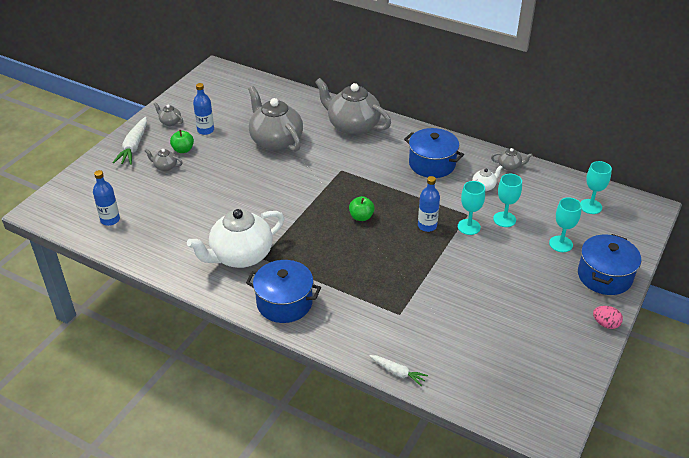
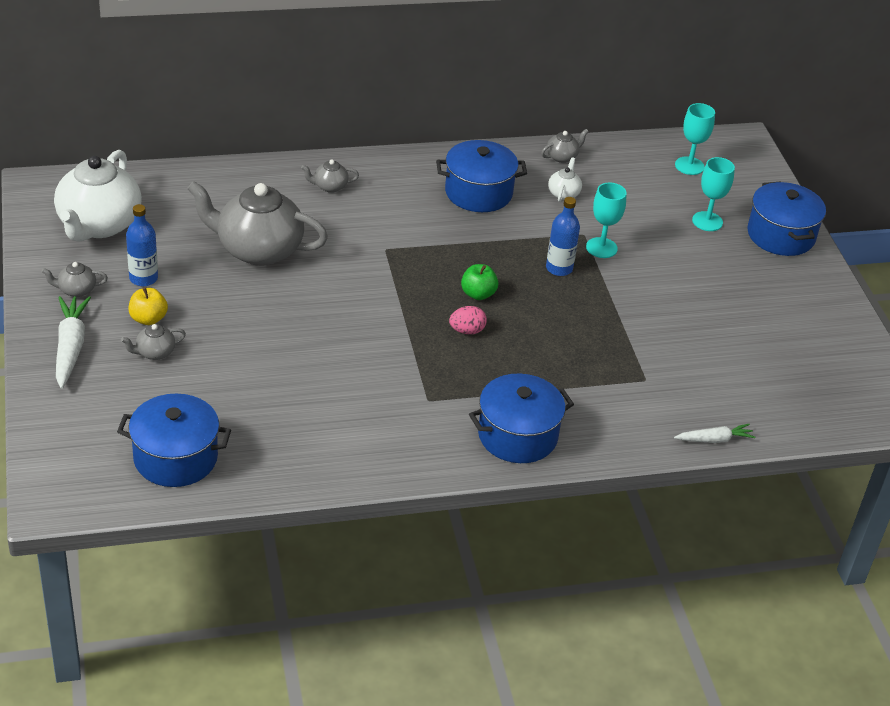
camera: 45 degrees left, 0 degrees up
blue bottle [93,170,120,226] -> blue pot [117,394,231,487]
white carrot [113,117,147,165] -> white carrot turned 150 degrees counterclockwise [56,296,91,389]
green apple [170,130,194,153] -> yellow apple [128,287,168,325]
white teapot [187,209,284,268] -> white teapot moved to [54,150,142,242]
grey teapot [315,78,391,136] -> grey teapot [301,160,359,193], size x0.42
turquoise goblet [493,174,522,227] -> none
pink egg [593,306,623,329] -> pink egg moved to [449,306,487,334]

